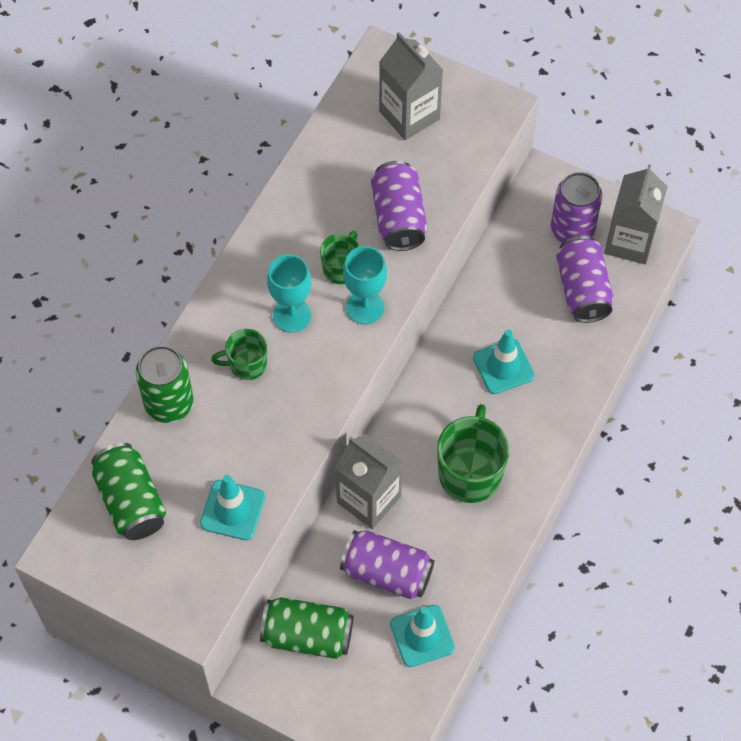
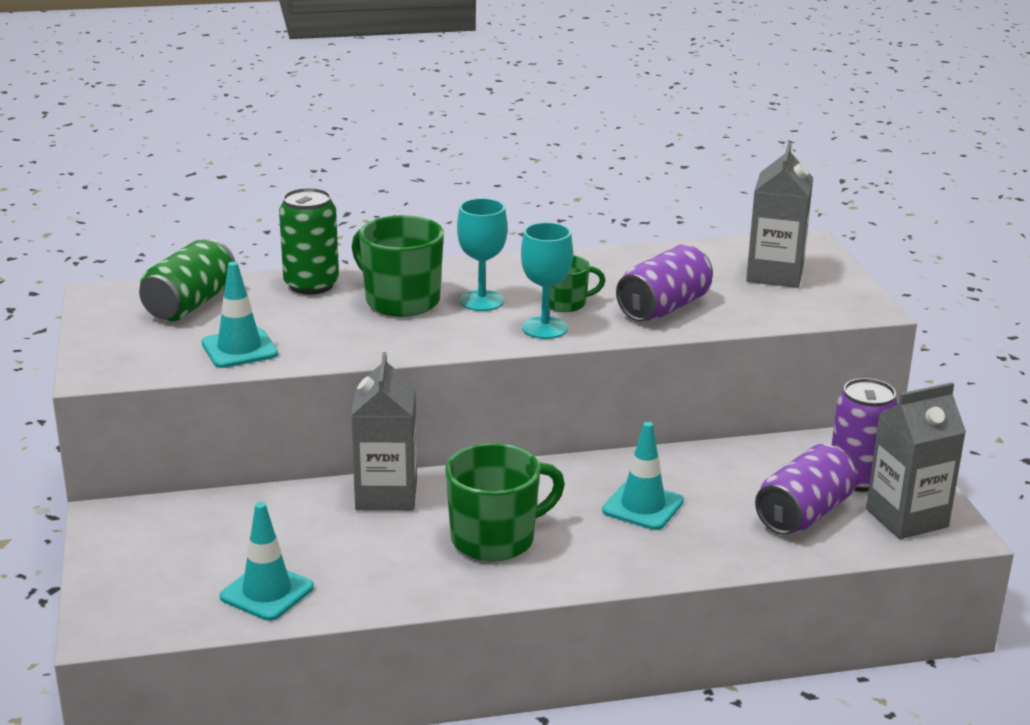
camera: 50 degrees right, 35 degrees down
green mug [211,329,267,380] -> green mug [352,215,444,317], size x1.76
green can [260,597,353,659] -> none
purple can [340,530,434,600] -> none

